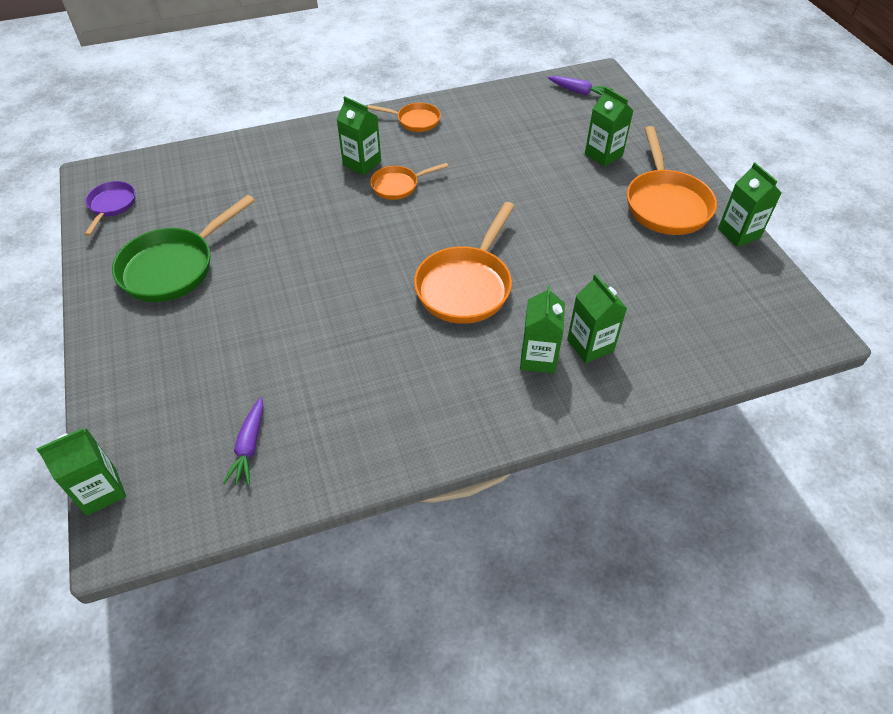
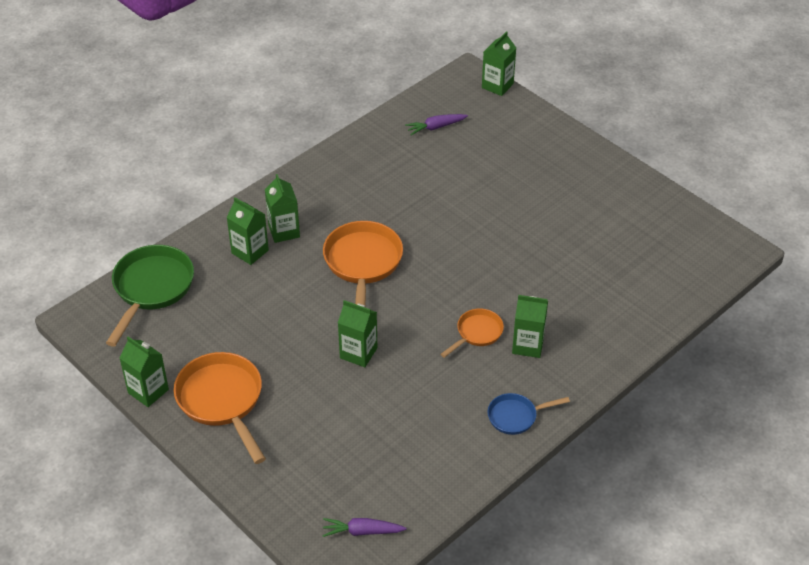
camera: 155 degrees right, 5 degrees down
purple pan [84,181,135,236] -> none
green pan [112,195,255,302] -> green pan moved to [106,245,194,347]
purple carrot [223,397,264,485] -> purple carrot turned 90 degrees counterclockwise [405,114,468,135]
orange pan [368,103,441,132] -> blue pan [488,393,570,435]
green carton [585,87,634,167] -> green carton moved to [338,300,377,367]

